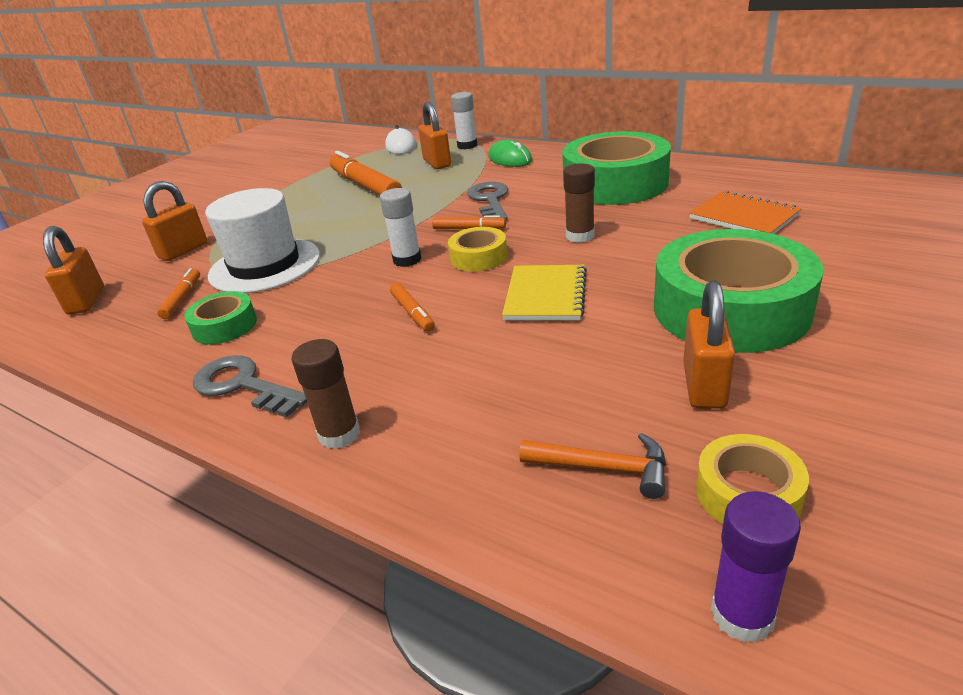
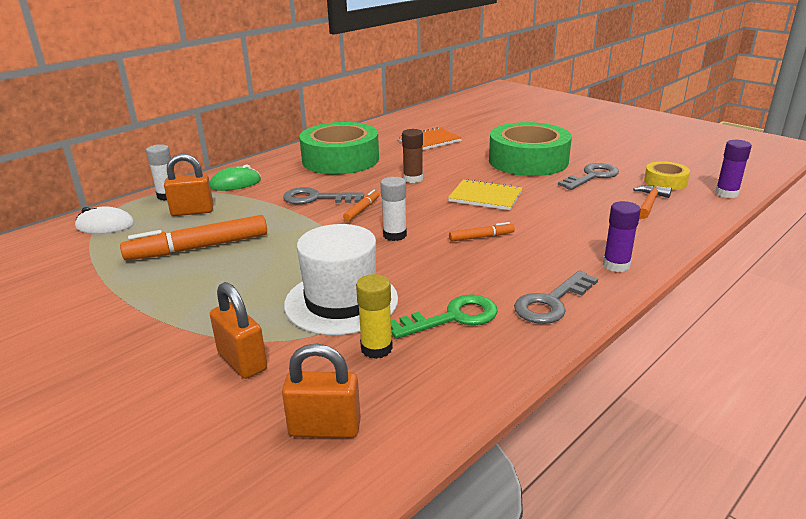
camera: 80 degrees left, 5 degrees down
orange marker [157,268,200,319] -> yellow glue stick [356,274,393,359]
green tape [184,291,257,345] -> green key [391,294,498,339]
brown glue stick [291,339,360,449] -> purple glue stick [603,201,641,272]
yellow tape [448,227,507,272] -> none
orange padlock [683,281,735,409] -> grey key [558,163,619,190]

